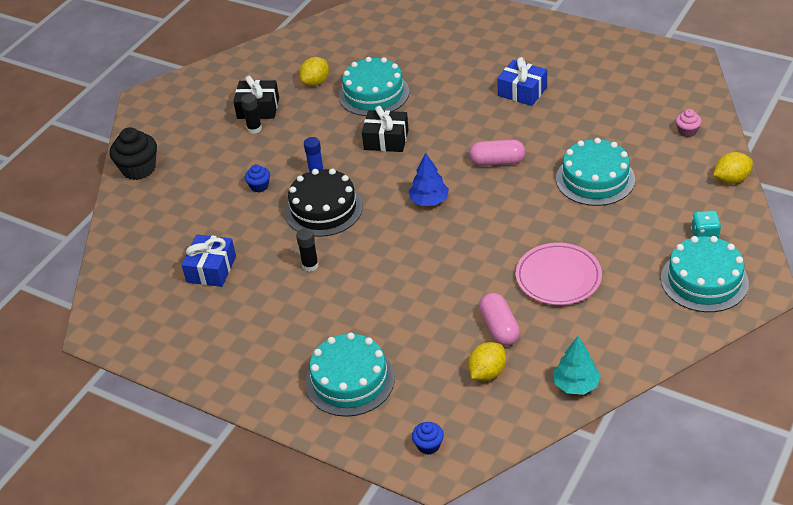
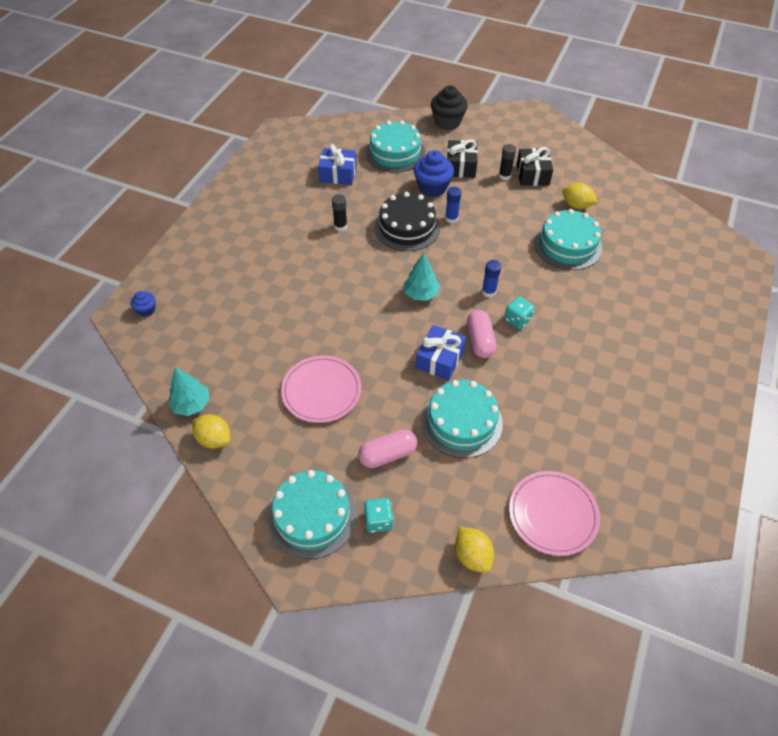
camera: 80 degrees right, 10 degrees up
blue cupcake [245,164,270,193] -> blue cupcake [414,150,454,197], size x1.89
turquoise cake [305,333,395,417] -> turquoise cake moved to [365,120,425,173]
black gift [362,106,409,152] -> black gift moved to [447,139,478,178]
blue tree [409,152,449,206] -> turquoise tree [404,253,440,301]
yellow lemon [468,342,506,381] -> yellow lemon moved to [192,414,231,449]
pink capsule [479,293,520,346] -> pink capsule moved to [358,429,417,468]
blue gift [497,57,547,106] -> blue gift moved to [416,325,466,381]
pink cupcake [676,109,702,137] -> pink plate [509,471,600,556]
none -> blue glue stick [482,260,501,297]
none -> turquoise dice [504,297,535,329]

